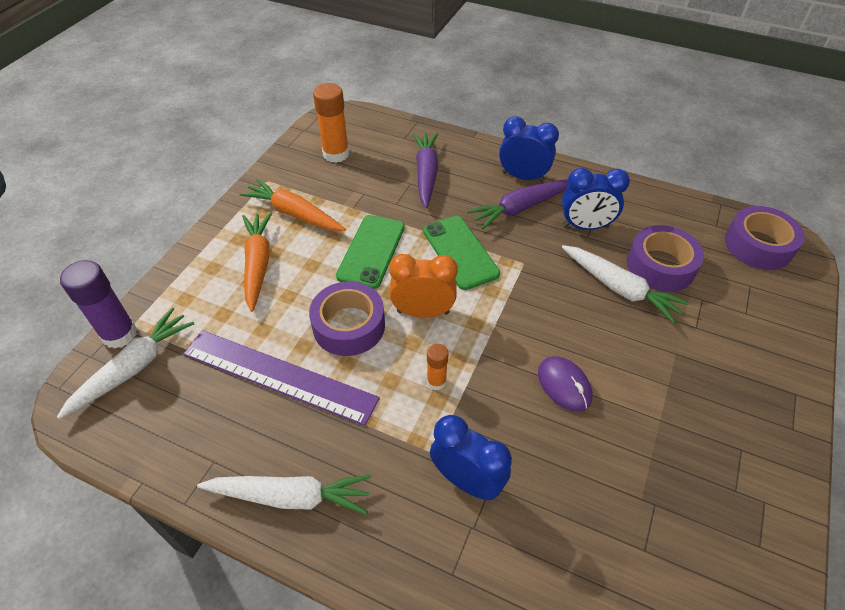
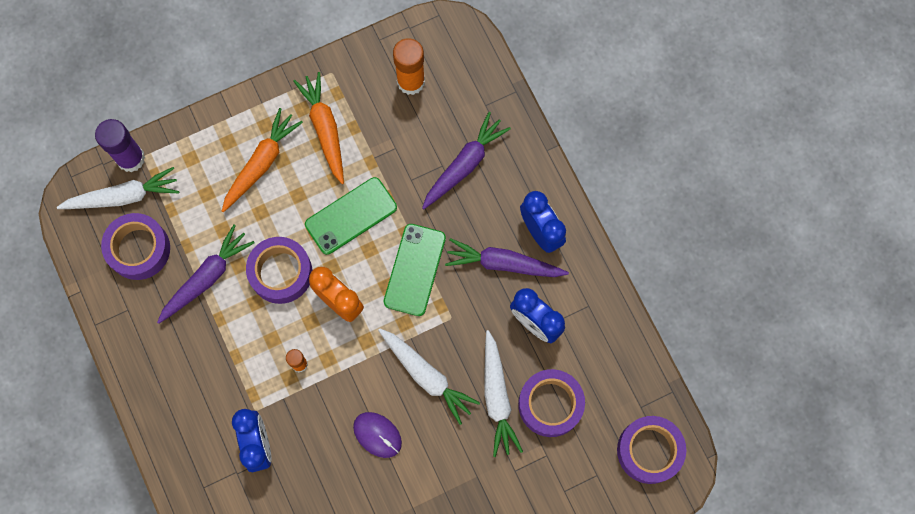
camera: 40 degrees right, 25 degrees up
purple ruler [184,330,380,426] -> purple carrot [157,224,255,324]
white carrot [197,474,371,515] -> white carrot moved to [378,328,480,425]
purple mouse [538,356,593,412] -> purple mouse turned 60 degrees counterclockwise [353,412,402,458]
none -> purple tape [101,213,170,280]

